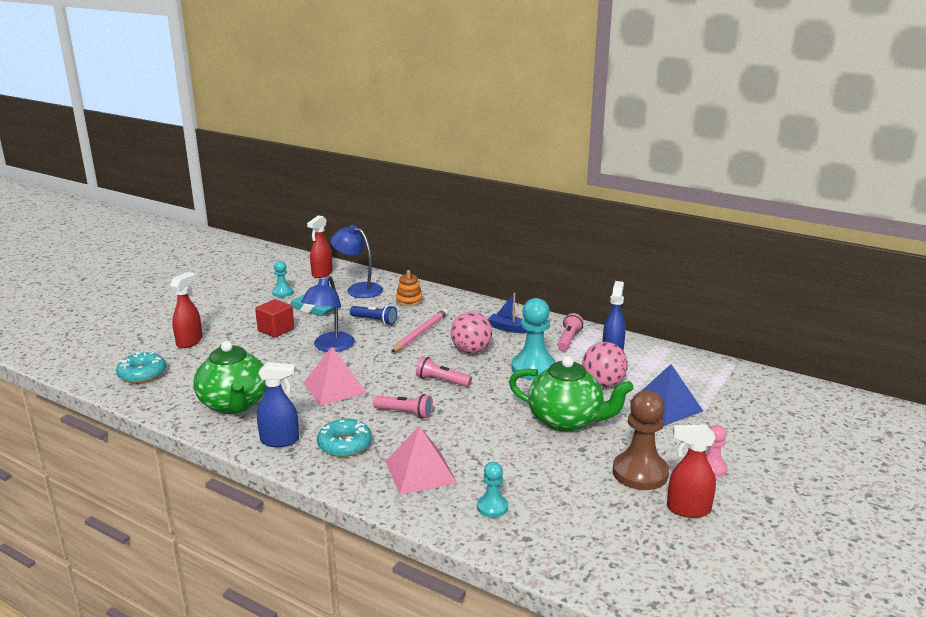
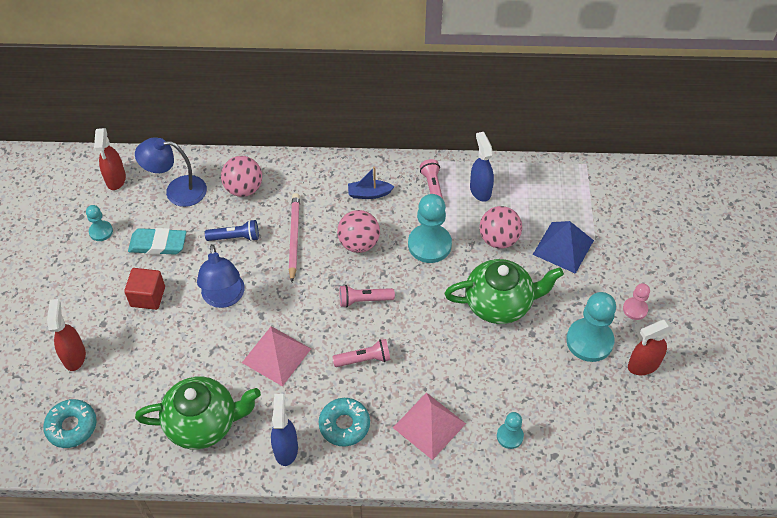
camera: 30 degrees left, 30 degrees up
green teapot [194,341,266,414] -> green teapot turned 45 degrees counterclockwise [135,377,261,450]
blue spray bottle [257,362,299,447] -> blue spray bottle turned 60 degrees counterclockwise [271,394,298,466]
orange stacking toy [396,270,423,306] -> pink ball [221,156,262,197]
brown pawn [613,390,669,490] -> turquoise pawn [566,292,616,362]

